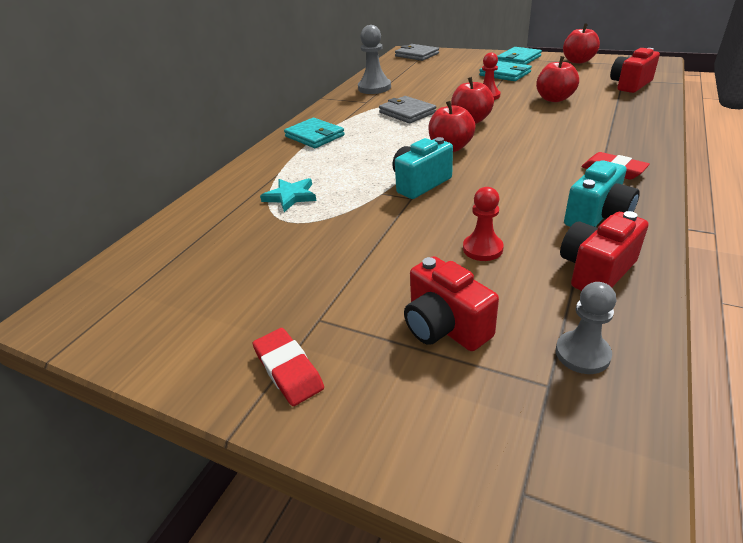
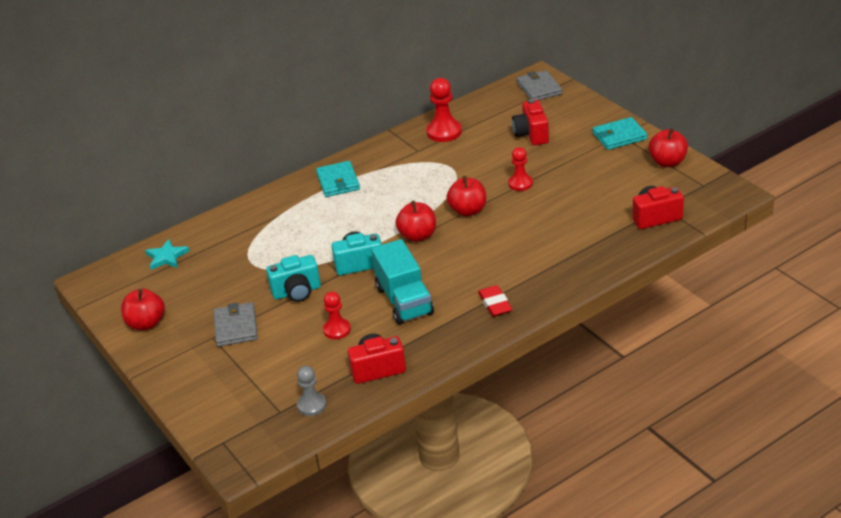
camera: 30 degrees right, 0 degrees up
red eraser [253,328,324,406] -> none
turquoise star [260,178,317,212] -> turquoise star moved to [145,239,189,270]
grey pawn [358,25,391,94] -> red pawn [427,78,462,142]
grey wallet [379,96,436,123] -> grey wallet moved to [213,302,258,347]
red camera [404,256,499,351] -> red camera moved to [512,99,549,145]
turquoise wallet [479,61,532,81] -> none
red apple [536,56,579,102] -> red apple moved to [121,288,165,330]
turquoise camera [564,161,640,227] -> turquoise camera moved to [266,255,321,302]
none -> turquoise truck [371,239,434,325]

